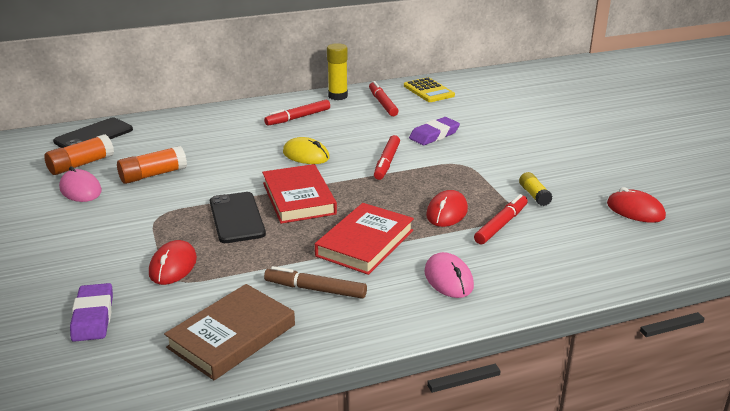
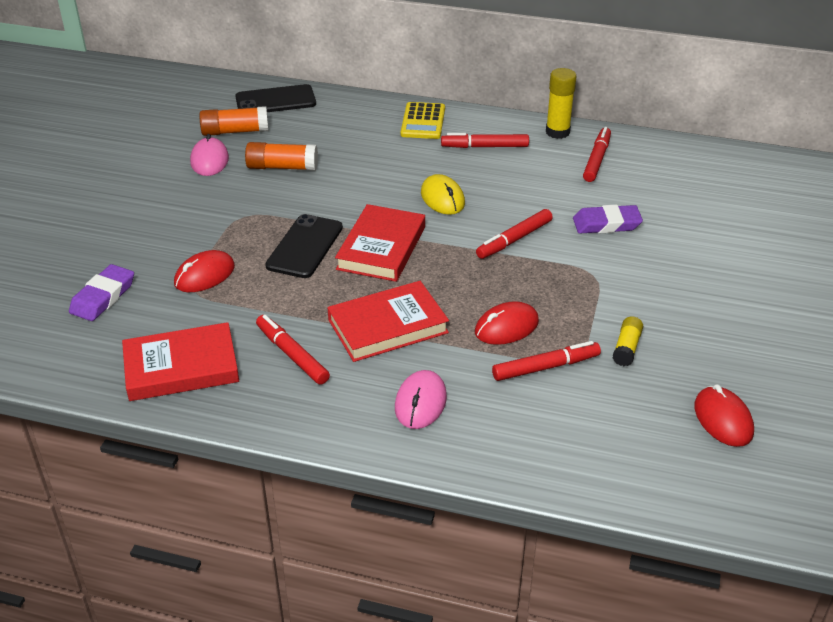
camera: 35 degrees right, 10 degrees up
brown book [164,284,295,380] -> red book [122,322,239,401]
brown marker [264,266,367,299] -> red marker [256,315,330,385]
yellow calculator [404,77,455,102] -> yellow calculator moved to [401,102,445,139]

